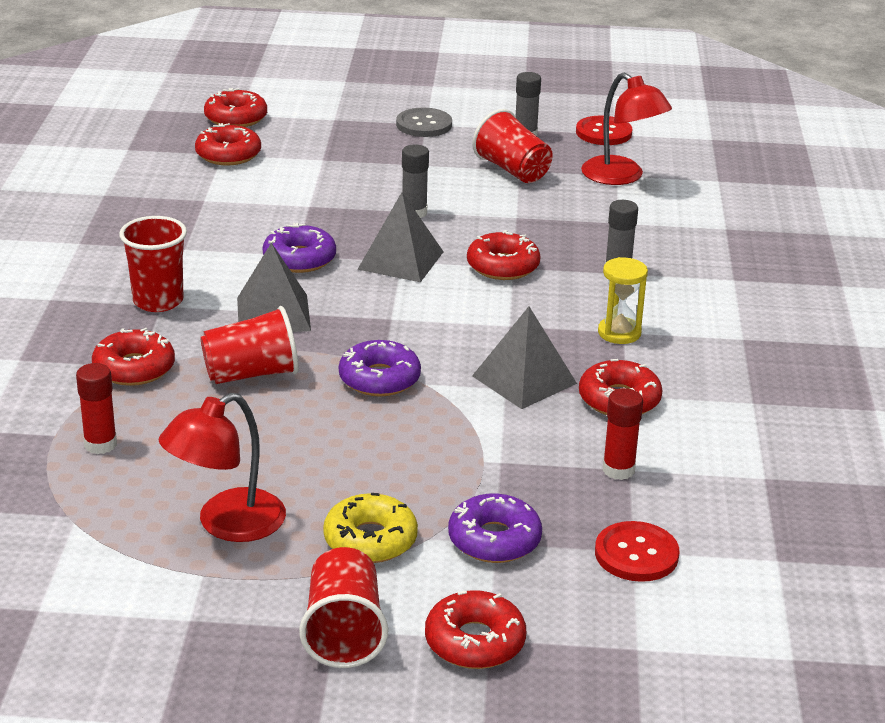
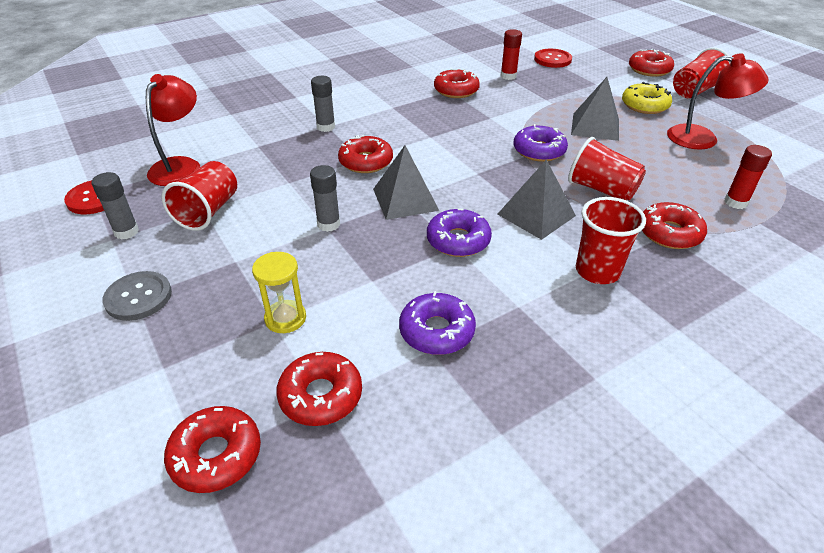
camera: 125 degrees left, 10 degrees up
purple donut [448,494,542,563] -> purple donut moved to [399,291,476,355]
grey pyramid [472,307,577,409] -> grey pyramid moved to [571,77,619,141]
yellow hourglass [598,257,648,344] -> yellow hourglass moved to [252,252,306,333]

